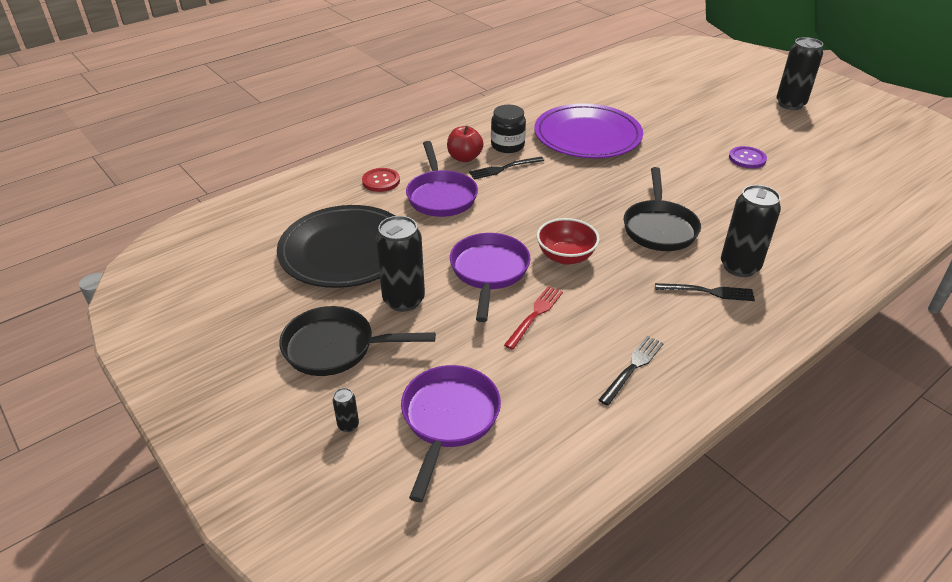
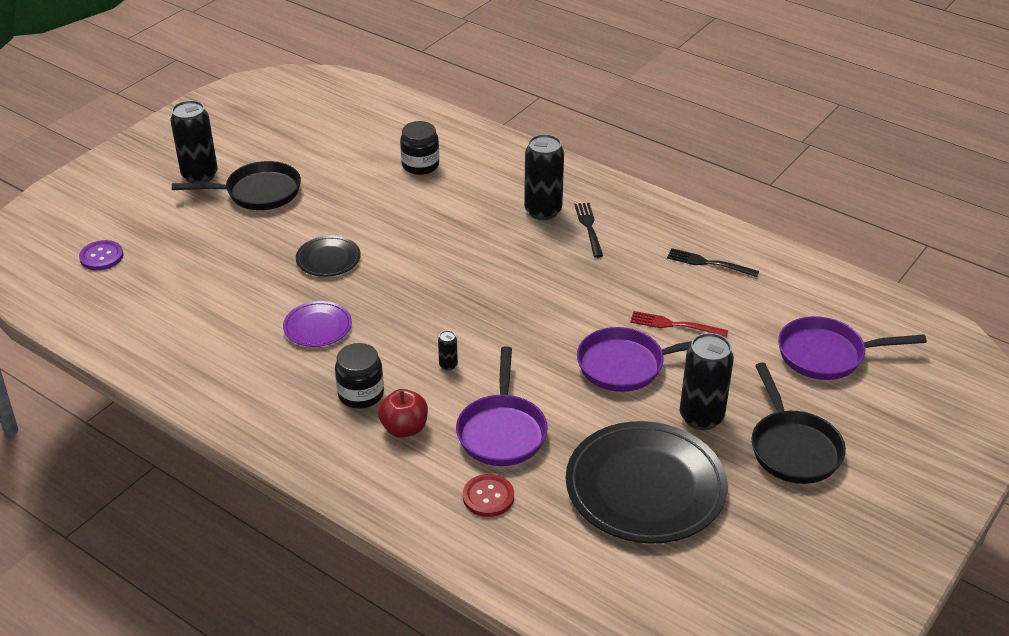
camera: 105 degrees left, 0 degrees up
black can [333,388,359,432] -> black can moved to [438,331,458,370]
purple pan [406,141,478,217] -> purple pan turned 120 degrees clockwise [456,346,548,466]
black fork [469,157,544,179] -> none
purple plate [534,104,643,158] -> purple plate [283,301,352,347], size x0.48
red bowl [537,218,600,265] -> none
black pan [624,167,701,251] -> black pan moved to [172,161,301,210]
purple button [729,146,767,169] -> purple button moved to [79,240,124,270]
none -> black plate [296,236,361,277]
none -> black jar [400,121,439,175]

